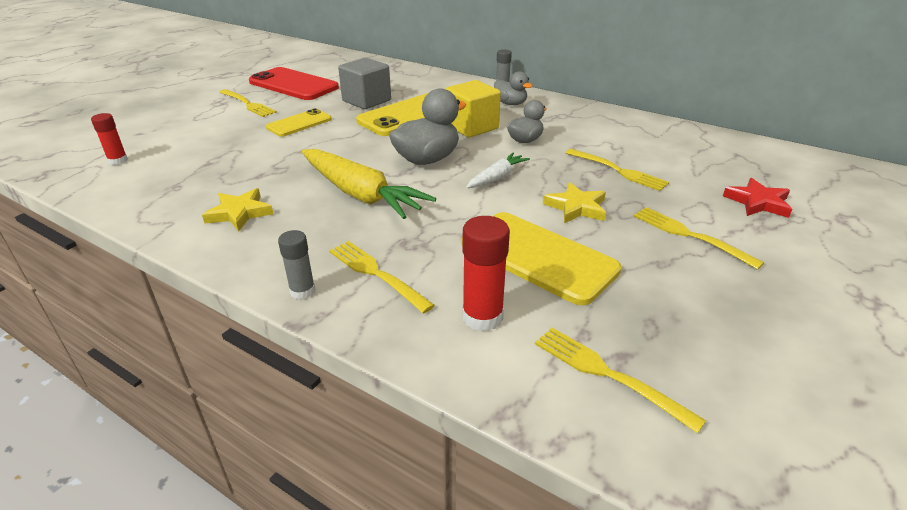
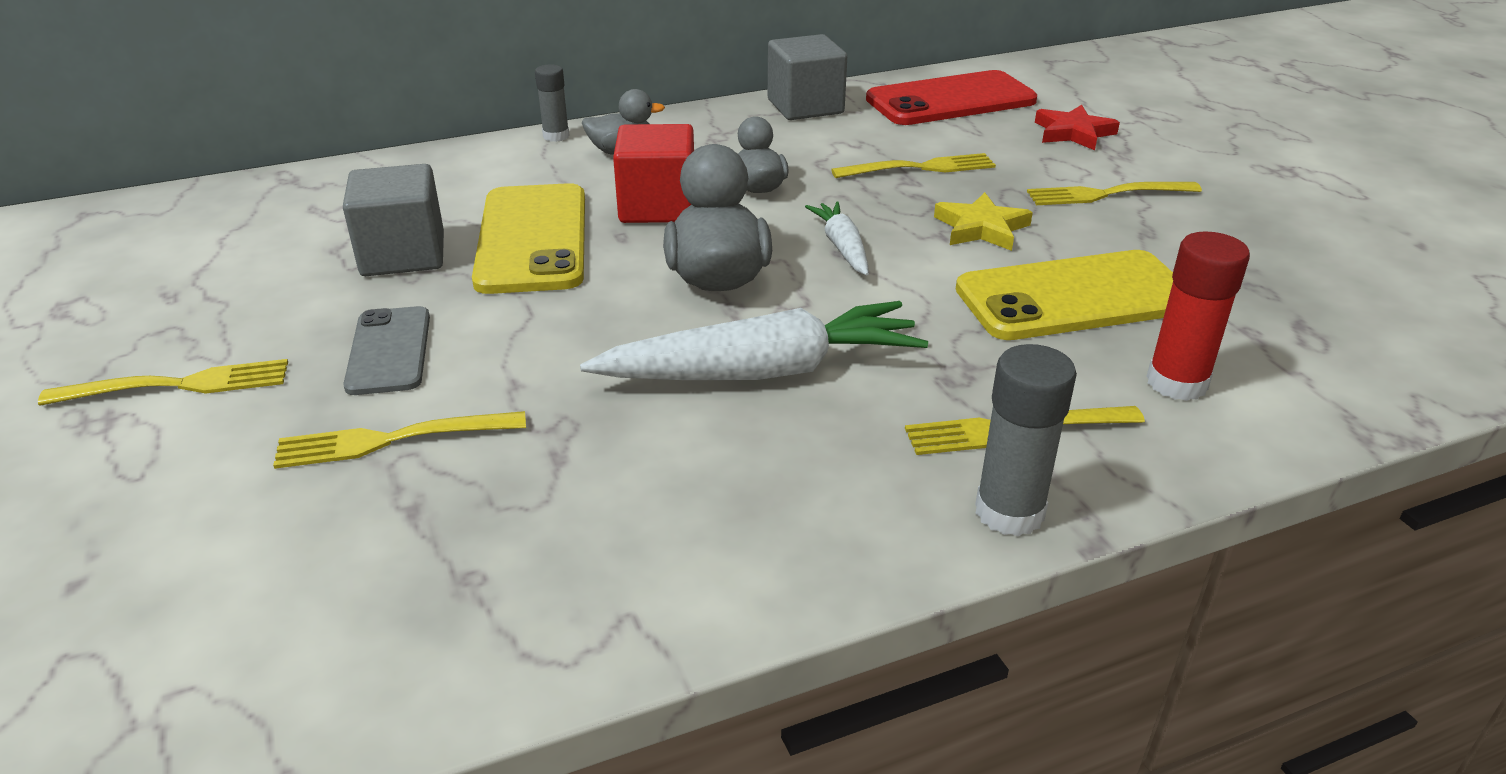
camera: 55 degrees left, 0 degrees up
red glue stick [91,113,128,165] -> none
yellow star [202,188,273,231] -> none
red phone [249,67,339,100] -> red phone moved to [866,70,1037,125]
yellow phone [266,109,332,137] -> grey phone [343,306,430,395]
grey glue stick [278,230,315,300] -> grey glue stick [975,344,1077,536], size x1.55
yellow carrot [302,149,436,219] -> white carrot [580,301,928,380]
yellow cube [446,80,501,138] -> red cube [613,124,694,223]
yellow fork [535,328,706,433] -> yellow fork moved to [273,411,526,469]
none -> grey cube [768,34,847,120]

